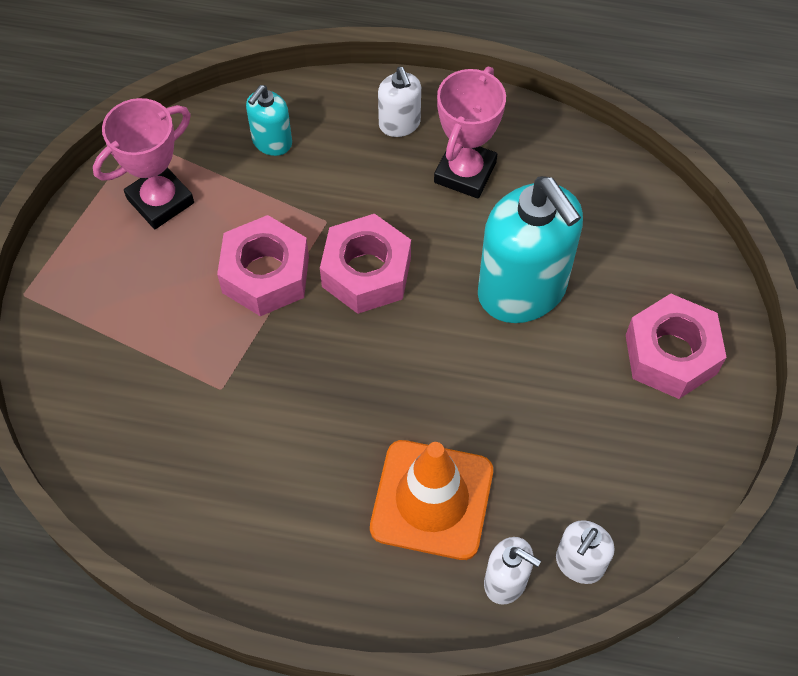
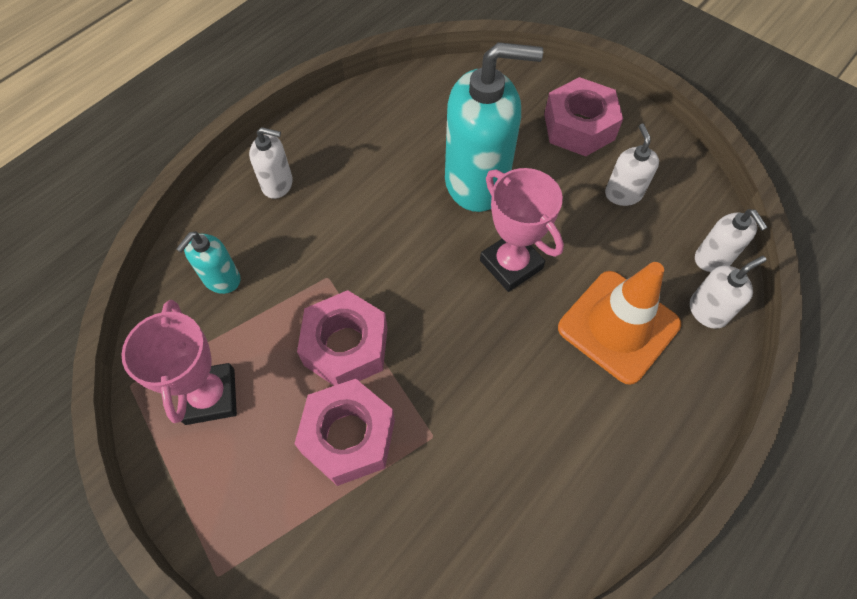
camera: 60 degrees left, 0 degrees up
turquoise soap dispenser [246,85,292,156] -> turquoise soap dispenser turned 60 degrees clockwise [176,231,241,294]
pink nut [320,214,411,314] -> pink nut moved to [294,379,395,486]
pink trophy [434,67,506,199] -> pink trophy moved to [480,168,564,292]
none -> white soap dispenser [605,124,659,206]

